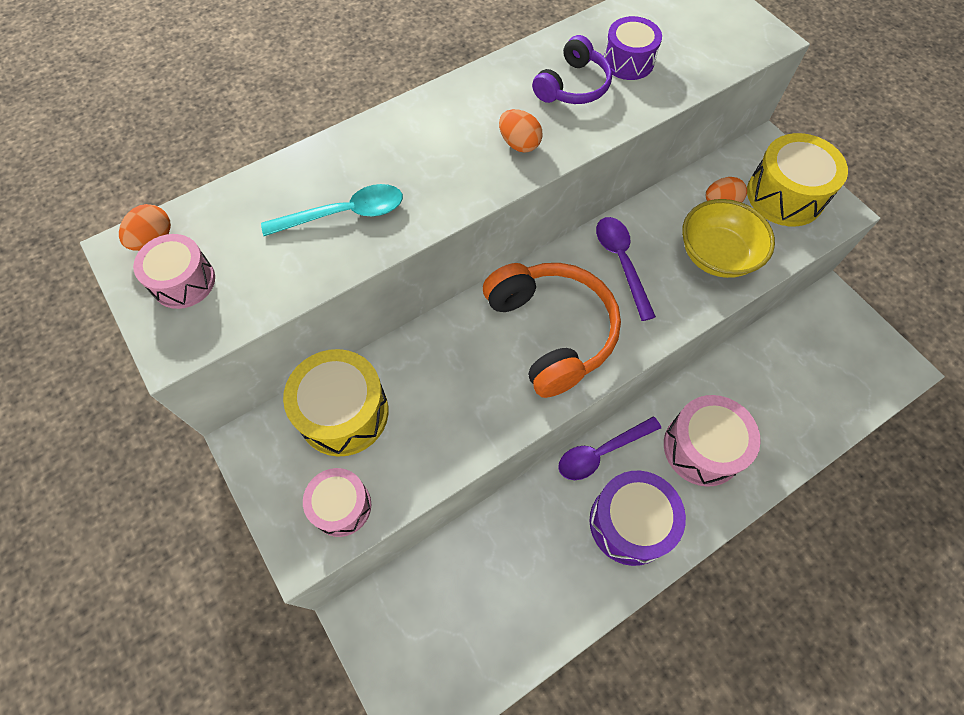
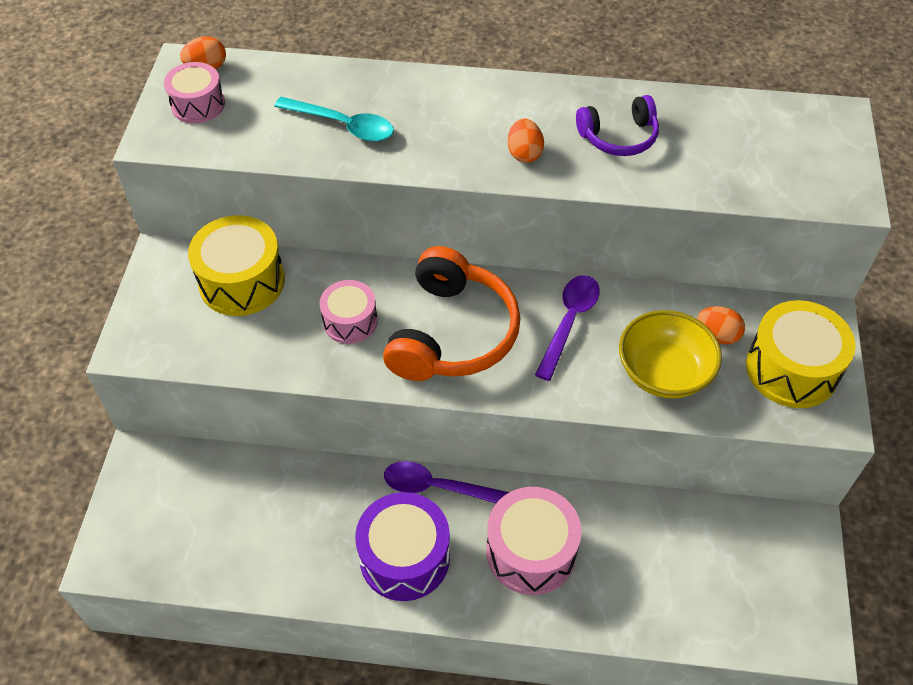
camera: 40 degrees right, 10 degrees down
pink drum [303,468,371,537] -> pink drum moved to [320,280,377,344]
purple drum [604,16,662,80] -> none

